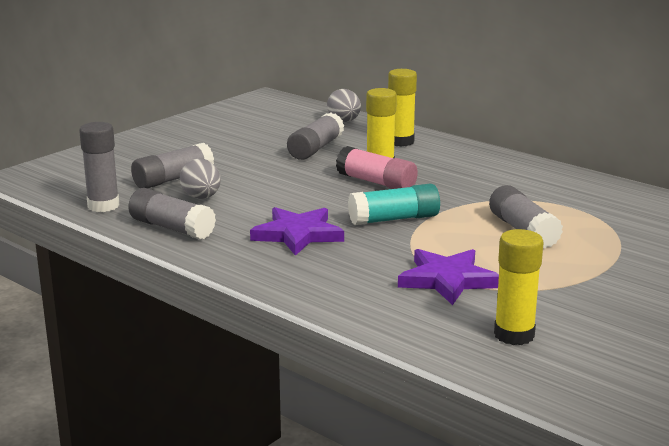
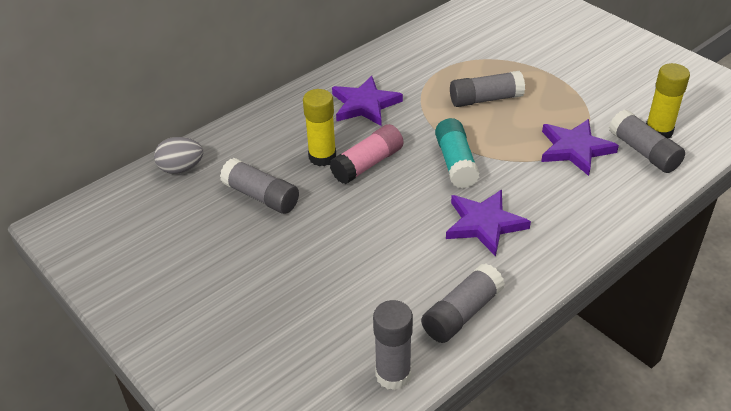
camera: 80 degrees left, 20 degrees up
grey glue stick [131,143,214,189] -> grey glue stick moved to [609,109,685,173]
grey egg [180,159,221,199] -> none
yellow glue stick [388,69,417,147] -> none
none -> purple star [332,76,403,126]

